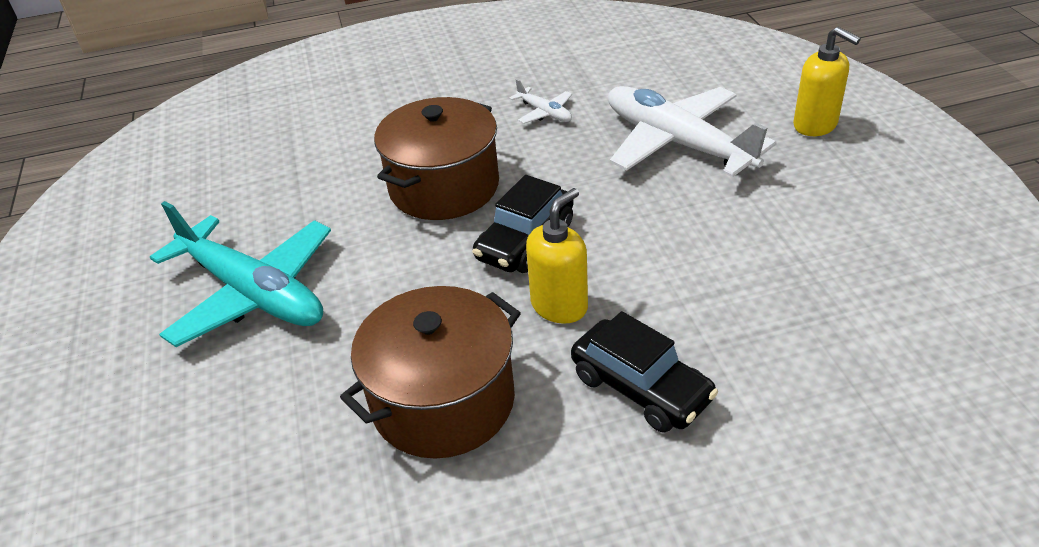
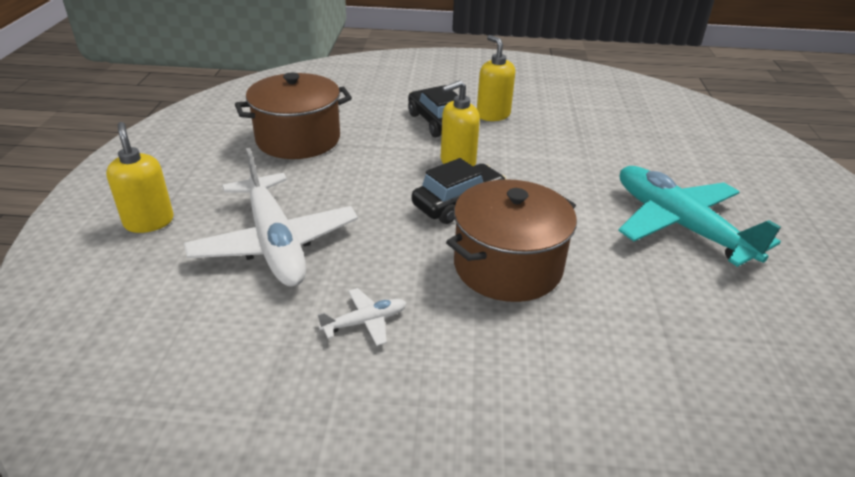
camera: 165 degrees left, 5 degrees down
brown pot [340,286,521,459] -> brown pot moved to [235,73,352,159]
white plane [509,79,572,124] -> white plane turned 90 degrees clockwise [318,288,407,346]
none -> yellow soap dispenser [477,35,515,121]

